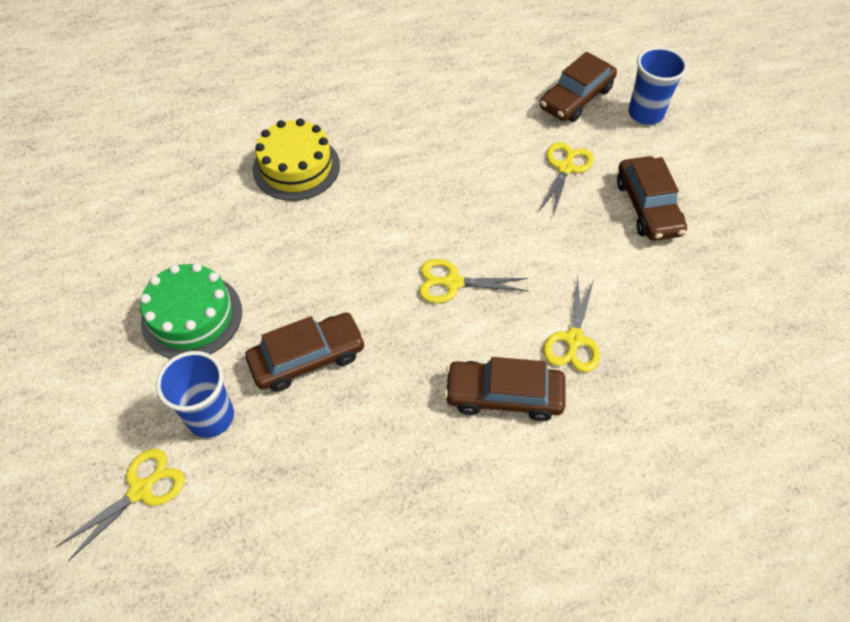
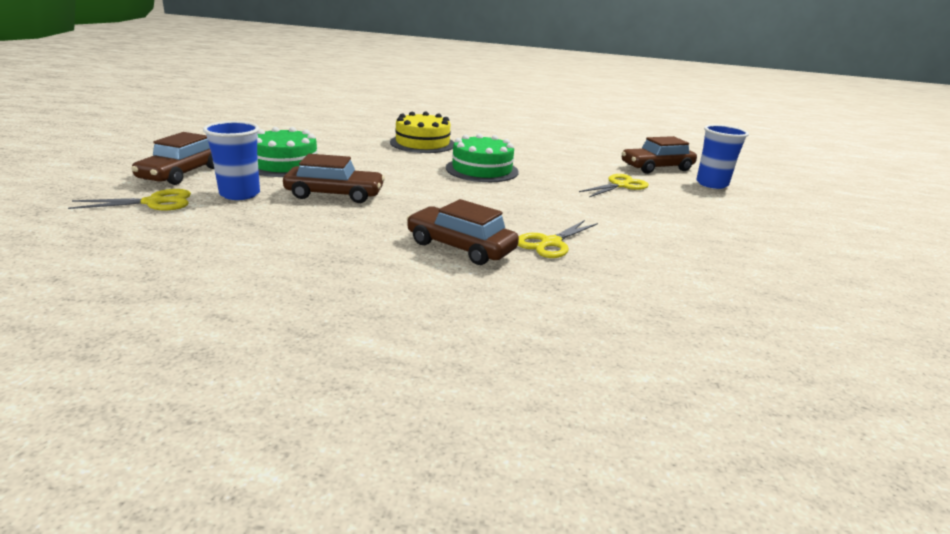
camera: 25 degrees right, 30 degrees down
yellow scissors [419,259,528,303] -> none
brown car [617,156,687,241] -> brown car moved to [131,132,214,185]
none -> green cake [446,133,519,182]

